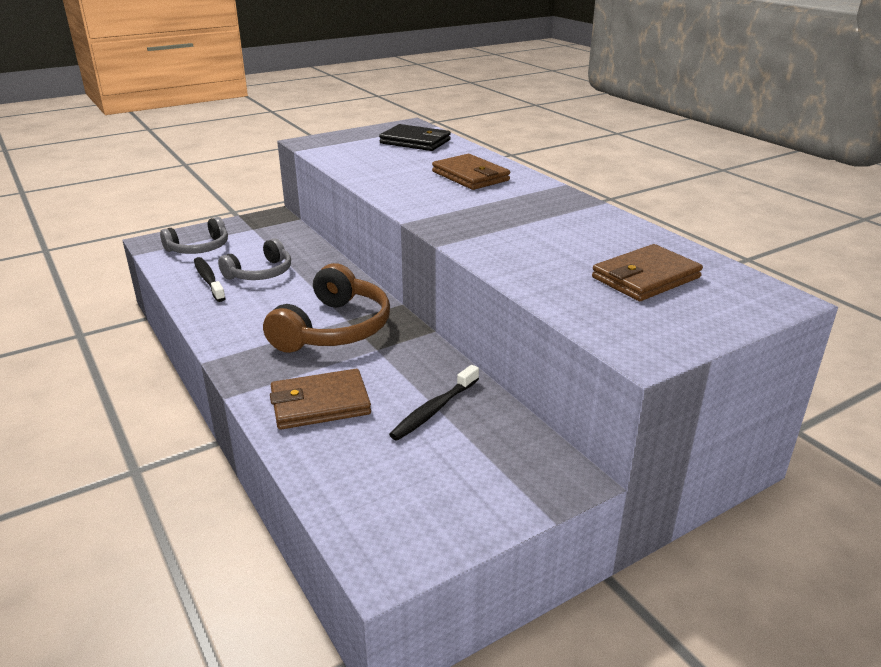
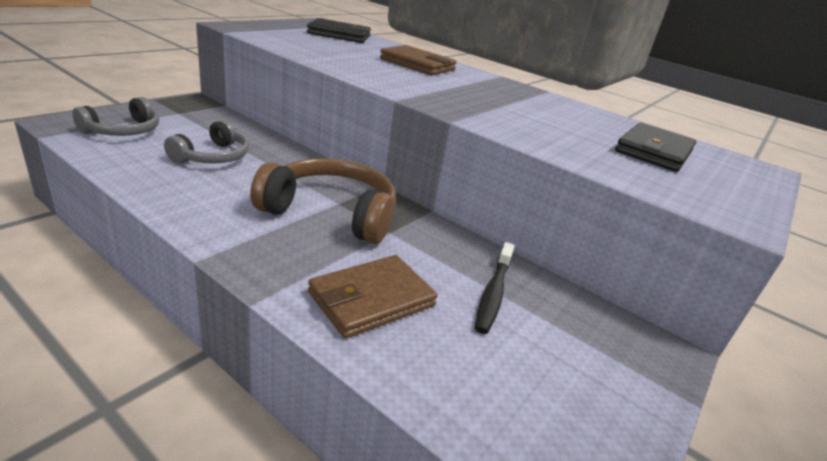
camera: 25 degrees left, 0 degrees up
black toothbrush [194,257,226,302] -> none
brown headphones [263,263,390,353] -> brown headphones turned 75 degrees counterclockwise [250,158,396,244]
brown wallet [592,244,703,301] -> black wallet [615,122,697,172]

